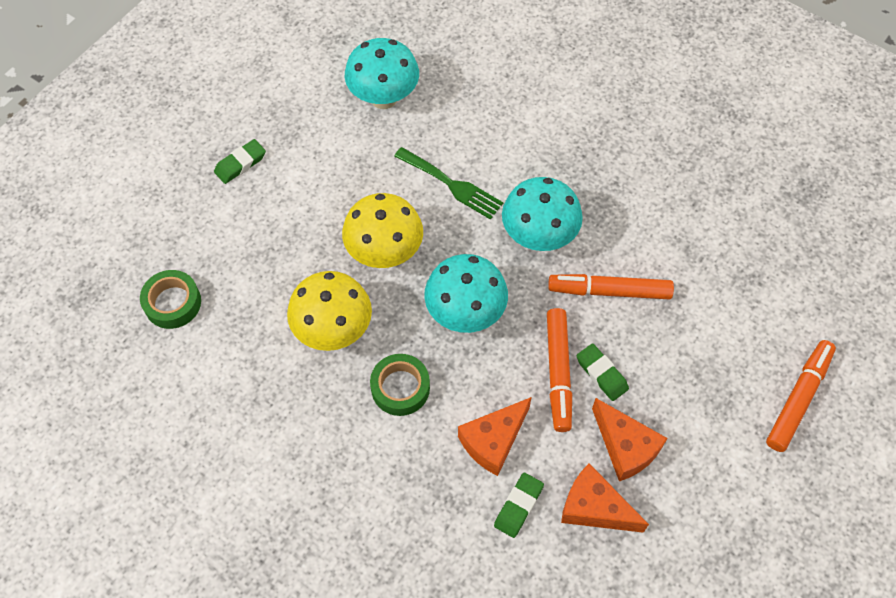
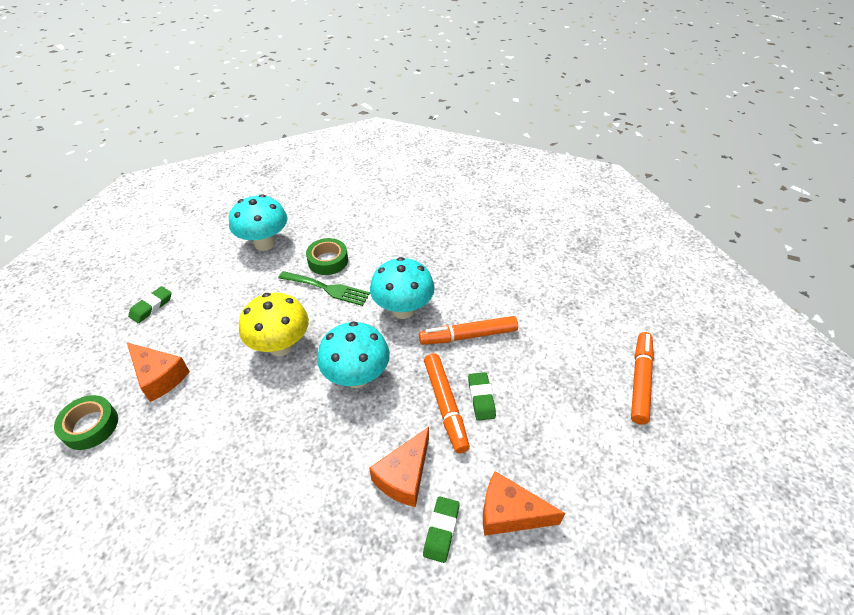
camera: 15 degrees left, 15 degrees down
yellow mushroom [287,271,372,351] -> none
green tape [370,354,430,416] -> green tape moved to [306,238,348,275]
green eraser [577,344,629,401] -> green eraser turned 45 degrees clockwise [468,372,496,421]
orange cheese [592,398,668,481] -> orange cheese moved to [127,342,190,402]

